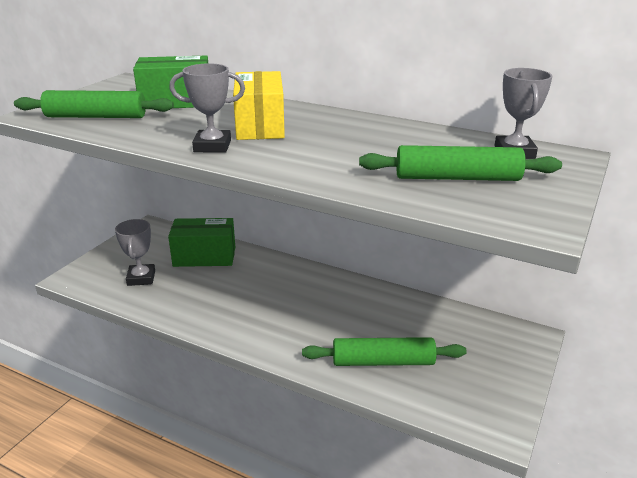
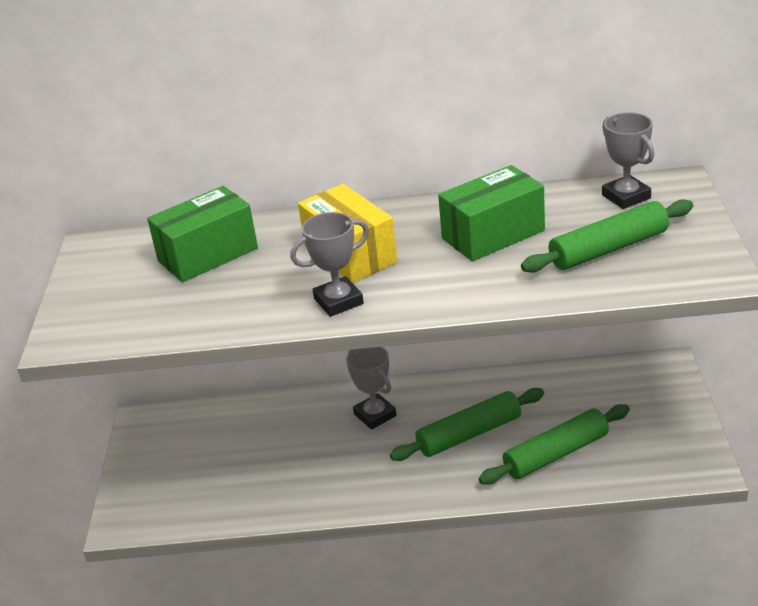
camera: 25 degrees left, 5 degrees up
green rolling pin [14,90,174,118] -> green rolling pin moved to [390,388,544,461]
grey trophy [115,219,155,286] -> grey trophy moved to [346,347,397,430]
green box [168,218,235,267] -> green box moved to [438,165,545,261]

